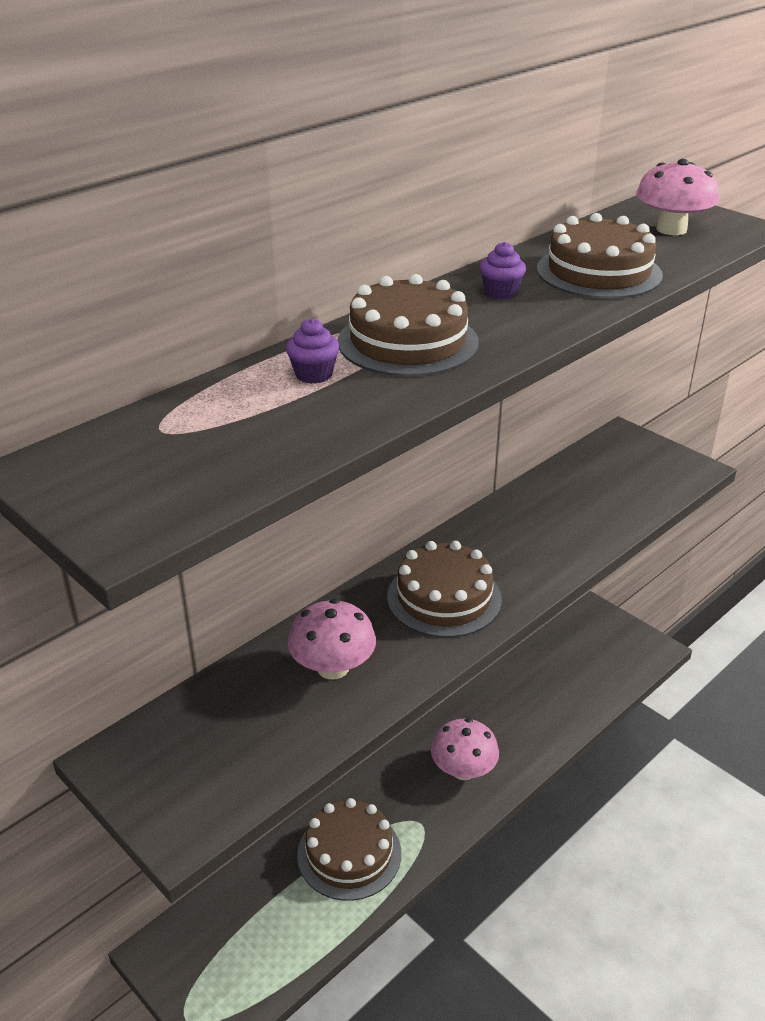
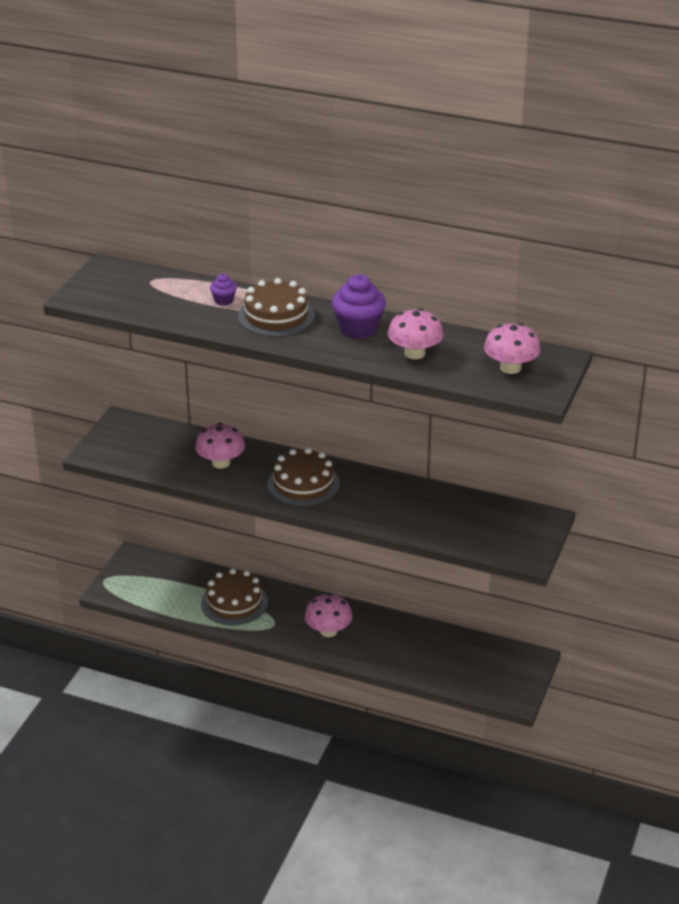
camera: 65 degrees right, 0 degrees up
purple cupcake [480,242,526,300] -> purple cupcake [332,274,386,339], size x1.95
brown cake [537,213,663,299] -> pink mushroom [388,308,443,359]

